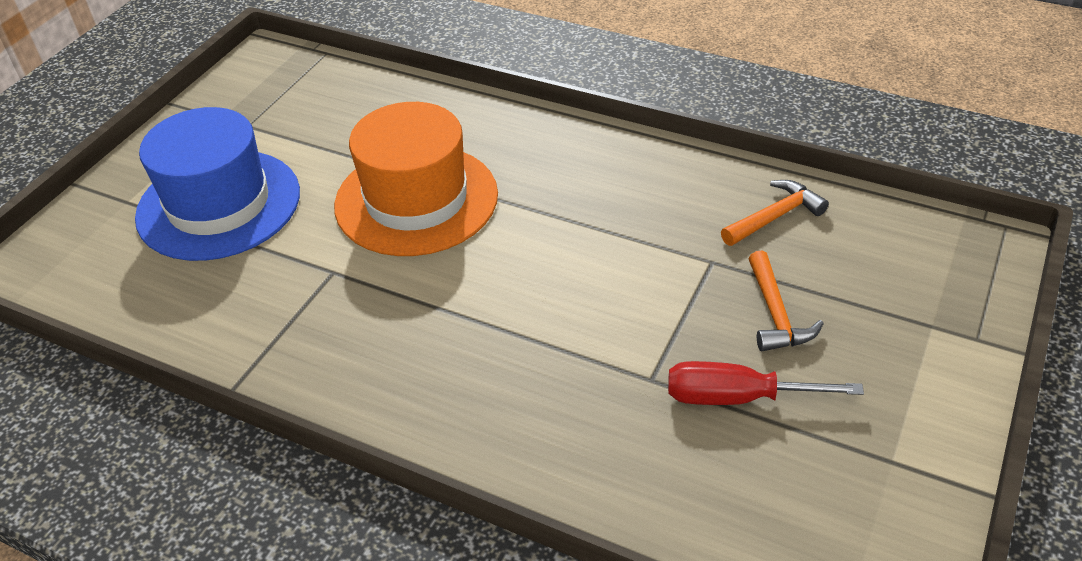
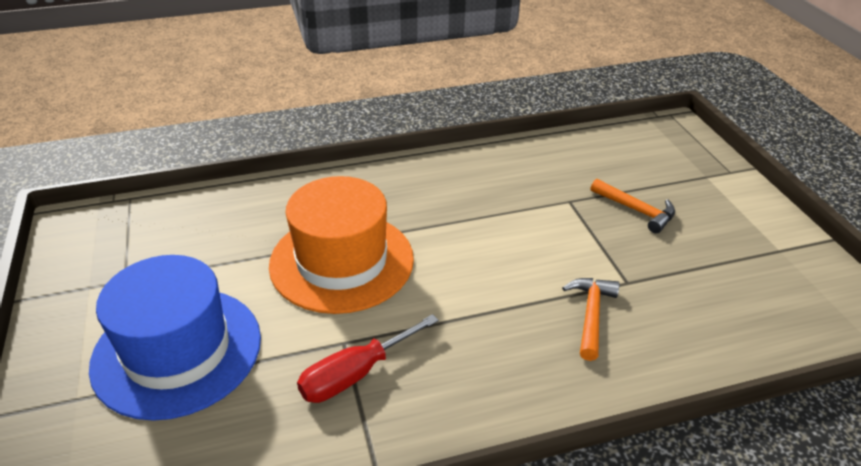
camera: 45 degrees left, 5 degrees down
red screwdriver [668,361,864,405] -> red screwdriver moved to [297,314,439,403]
orange hammer [721,180,829,246] -> orange hammer moved to [562,278,620,361]

